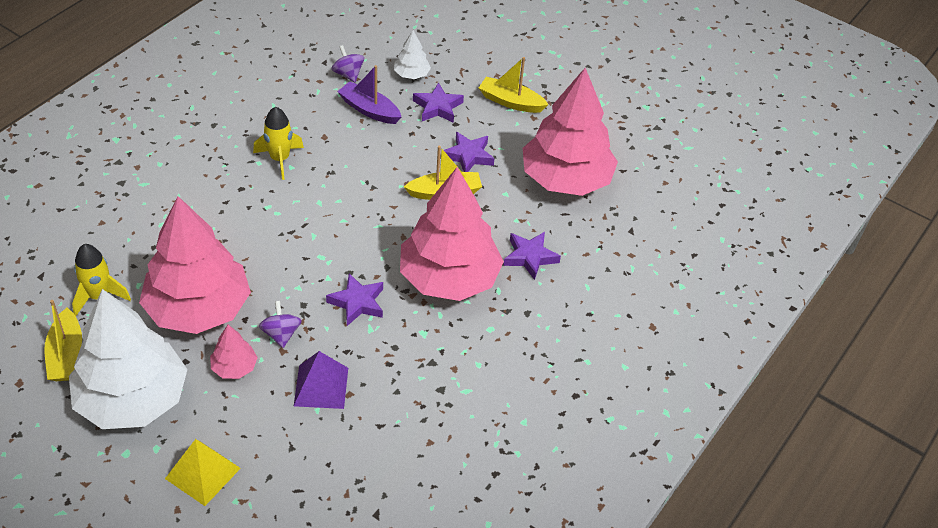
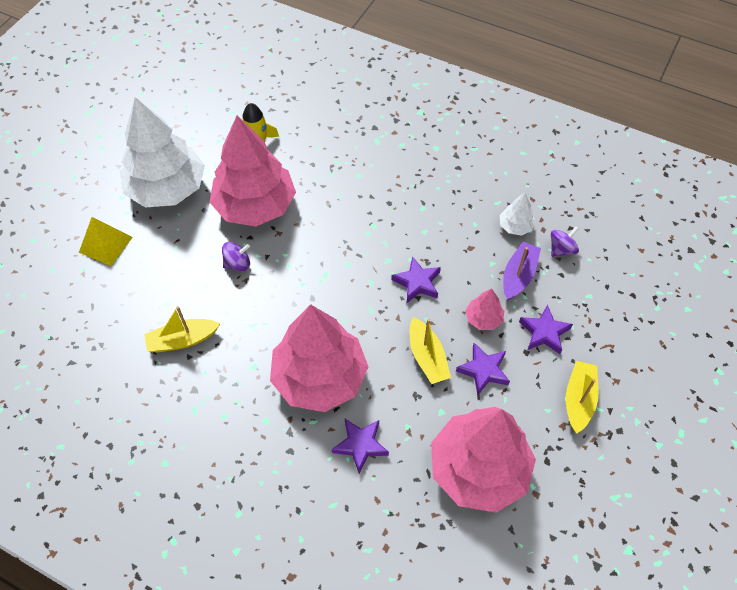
camera: 85 degrees right, 10 degrees up
yellow boat [44,300,82,381] -> yellow boat moved to [144,306,221,353]
pink tree [210,325,258,379] -> pink tree moved to [465,288,504,330]
yellow rocket [253,106,304,180] -> none
purple pyramid [294,351,348,409] -> none
purple star [326,273,383,326] -> purple star moved to [391,256,441,303]
white tree [394,30,431,79] -> white tree moved to [500,193,536,236]

